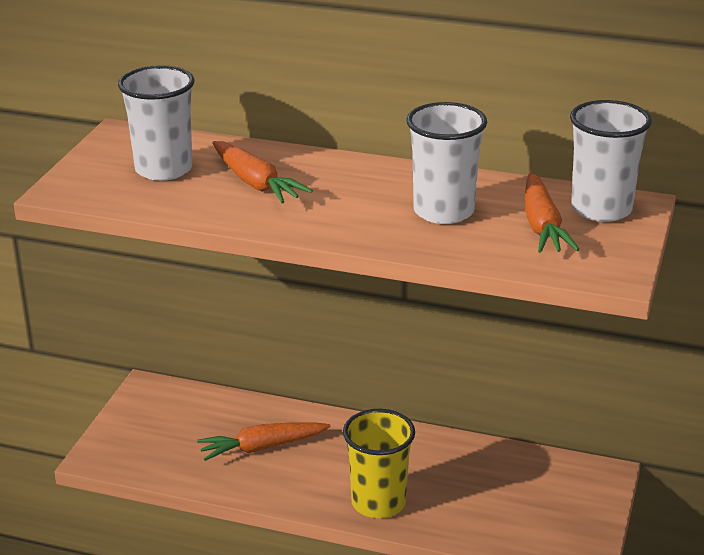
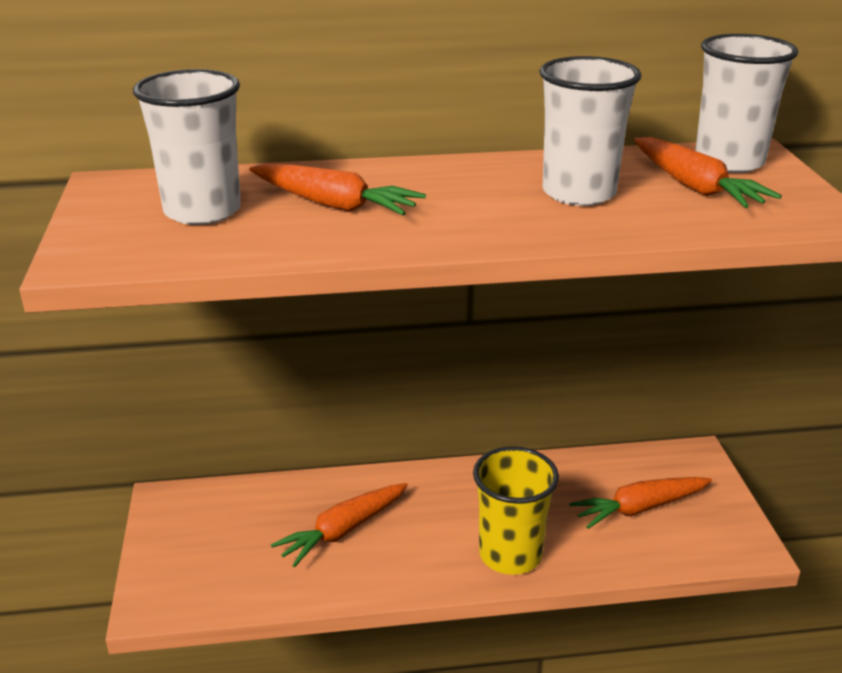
camera: 25 degrees left, 0 degrees up
none -> orange carrot [569,477,712,529]

